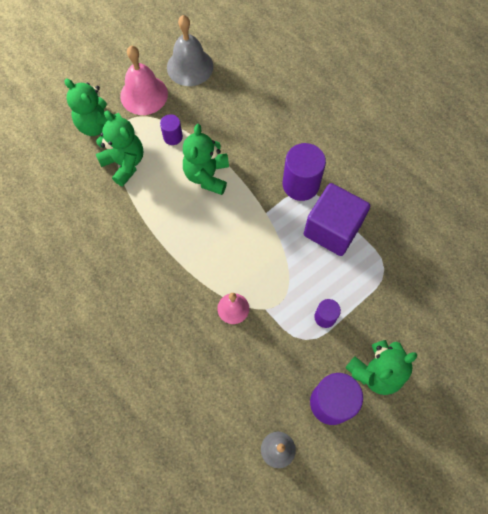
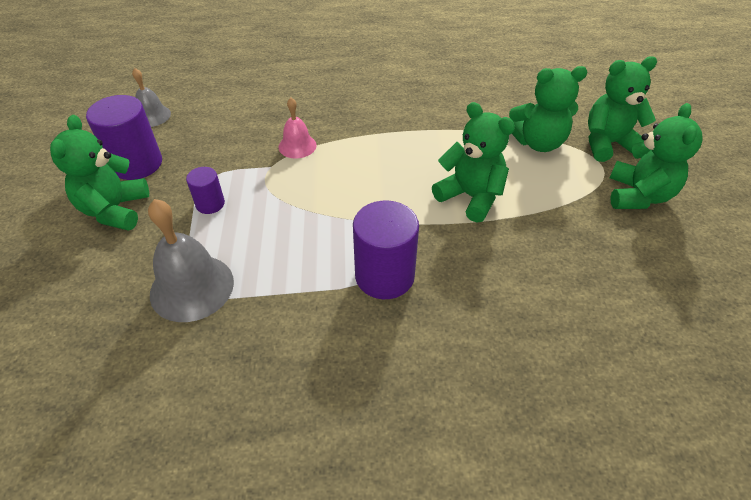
camera: 125 degrees right, 20 degrees down
pink bell [120,46,168,115] -> green teddy bear [610,103,703,209]
purple cylinder [160,114,183,145] -> none
grey bell [167,15,213,86] -> grey bell moved to [148,199,234,322]
purple cube [304,183,370,256] -> none

